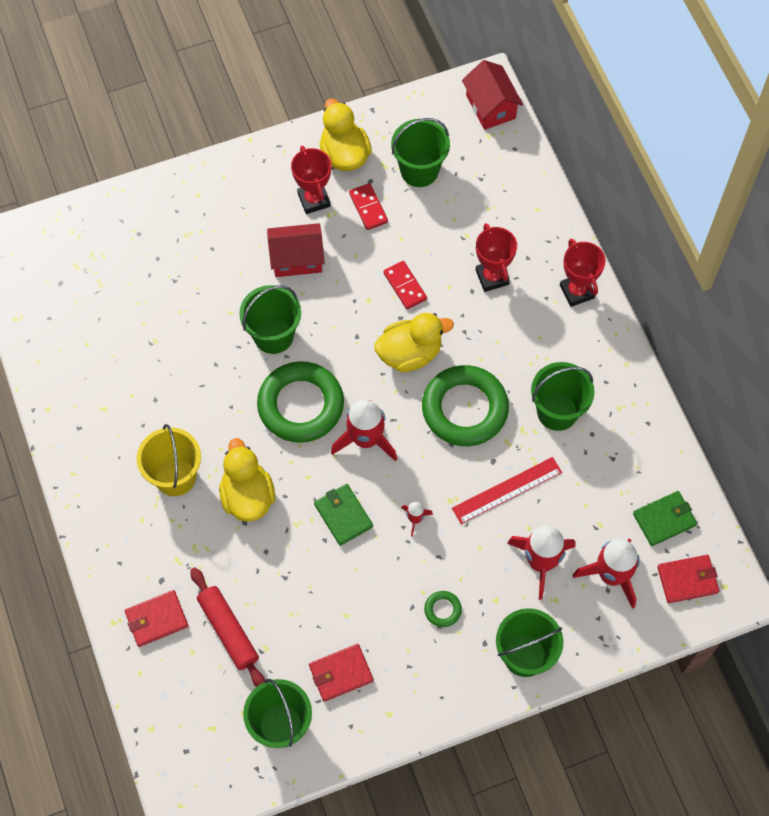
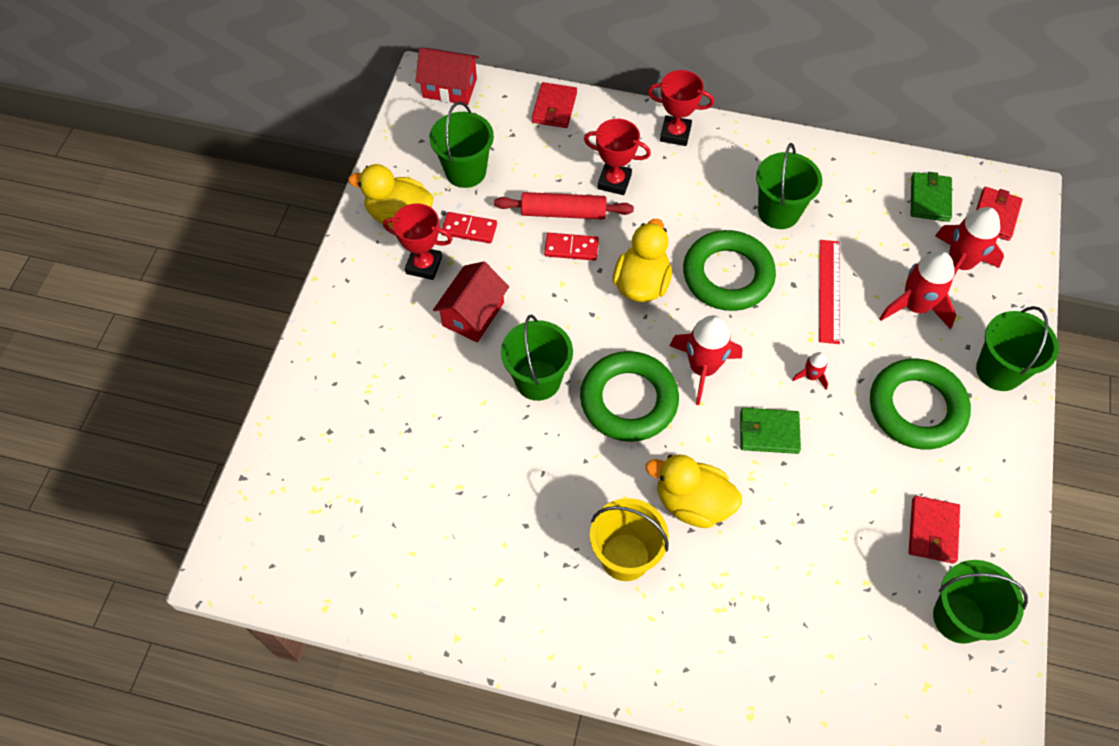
camera: 55 degrees left, 5 degrees down
red wallet [125,590,188,647] -> red wallet moved to [532,82,577,128]
red rolling pin [190,567,265,687] -> red rolling pin moved to [494,192,634,220]
green ring [424,591,462,627] -> green ring [870,359,971,449], size x2.44

